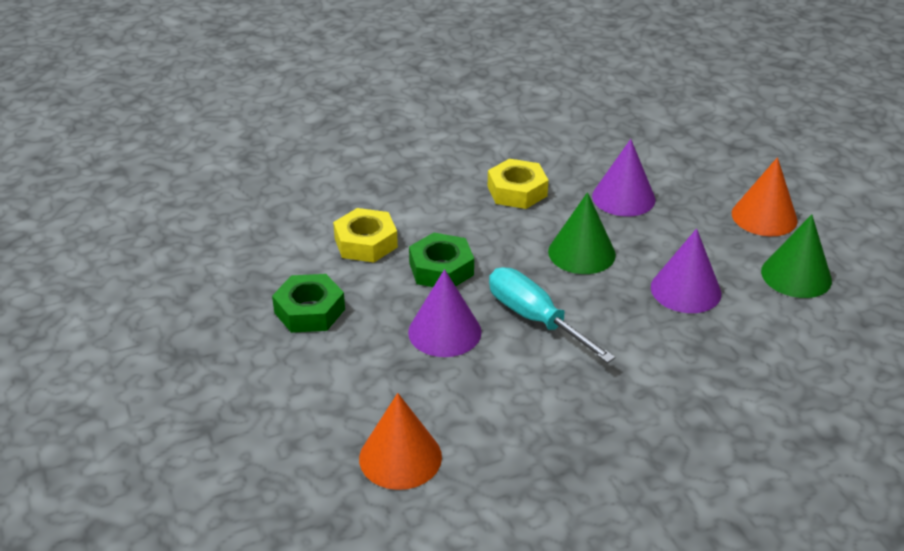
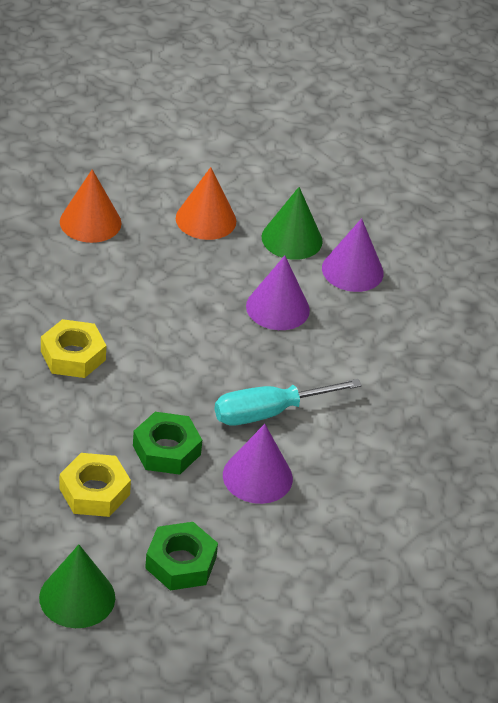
camera: 75 degrees left, 5 degrees up
orange cone [359,393,442,490] -> orange cone moved to [60,169,122,243]
green cone [548,192,616,274] -> green cone moved to [39,545,115,628]
purple cone [592,139,656,217] -> purple cone moved to [322,218,384,292]

